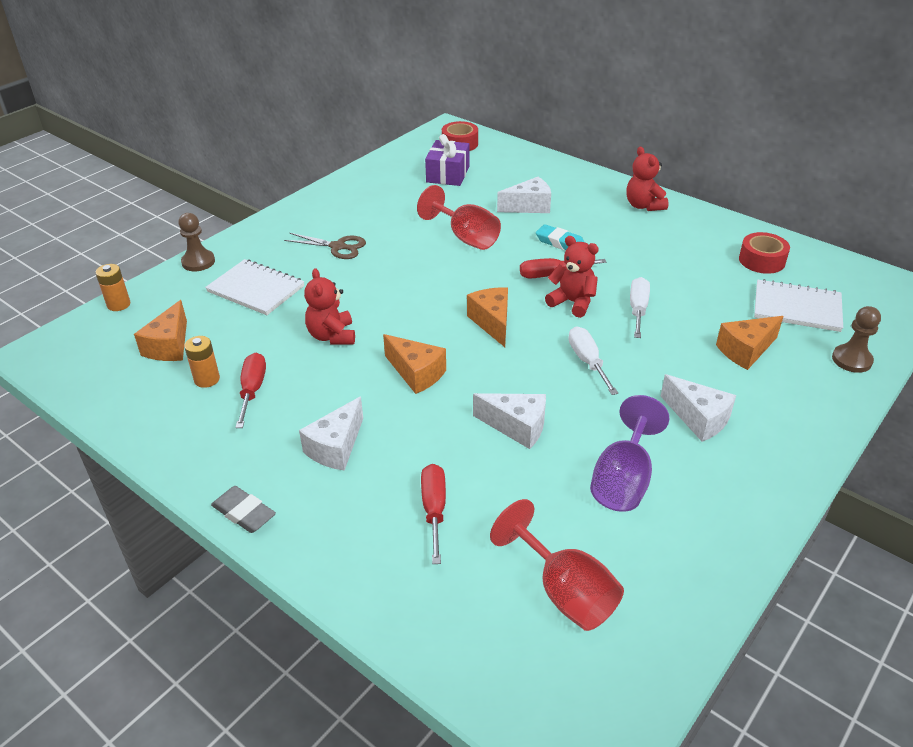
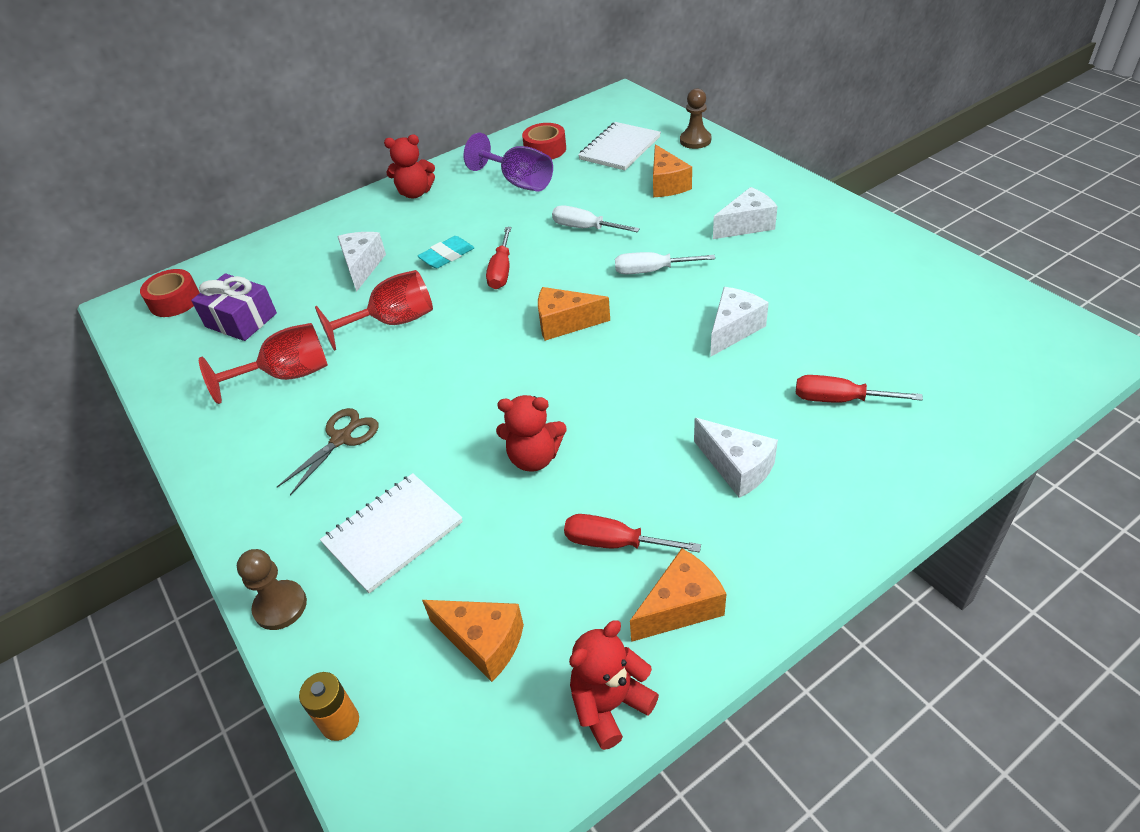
camera: 70 degrees left, 5 degrees up
orange battery [184,336,220,388] -> none
grey eraser [211,486,276,533] -> none
orange cheese [383,334,446,394] -> orange cheese moved to [630,548,727,642]
red goblet [490,499,624,631] -> red goblet moved to [199,323,328,404]
red teddy bear [545,236,599,318] -> red teddy bear moved to [569,620,659,750]
purple goblet [590,395,669,512] -> purple goblet moved to [464,133,553,191]

